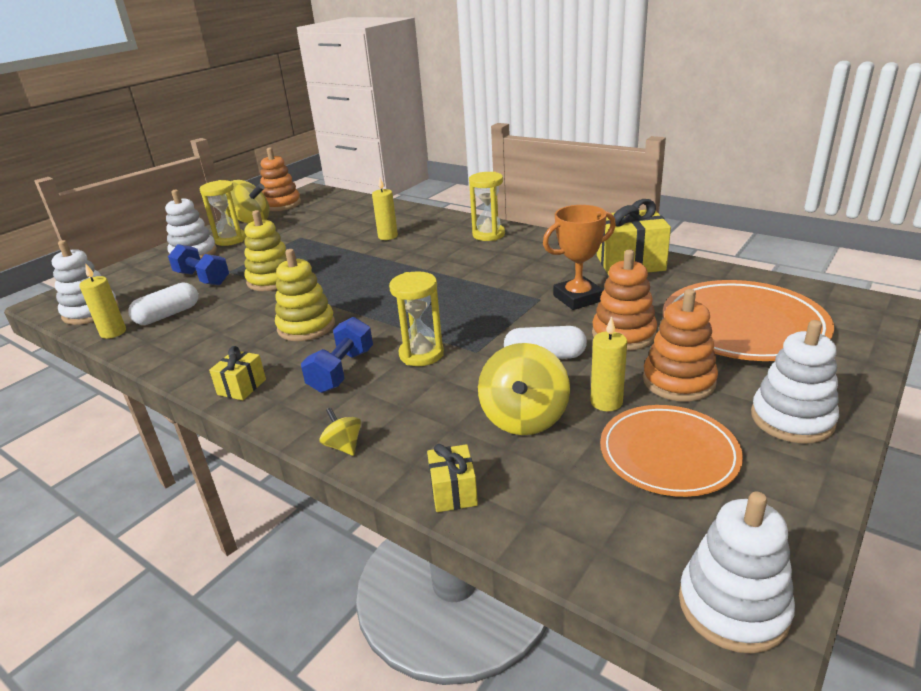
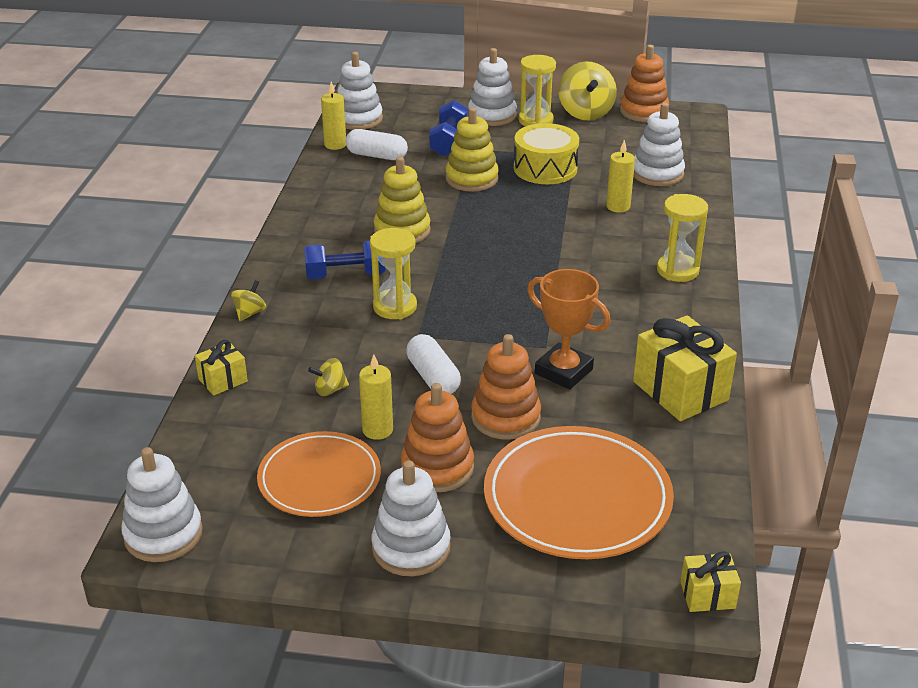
camera: 60 degrees right, 5 degrees up
yellow gift [209,346,266,400] -> yellow gift moved to [681,551,741,612]
yellow spinning top [478,343,570,435] -> yellow spinning top [308,358,349,396], size x0.49
none -> yellow drum [514,123,579,184]
none -> white stacking toy [633,103,685,186]

